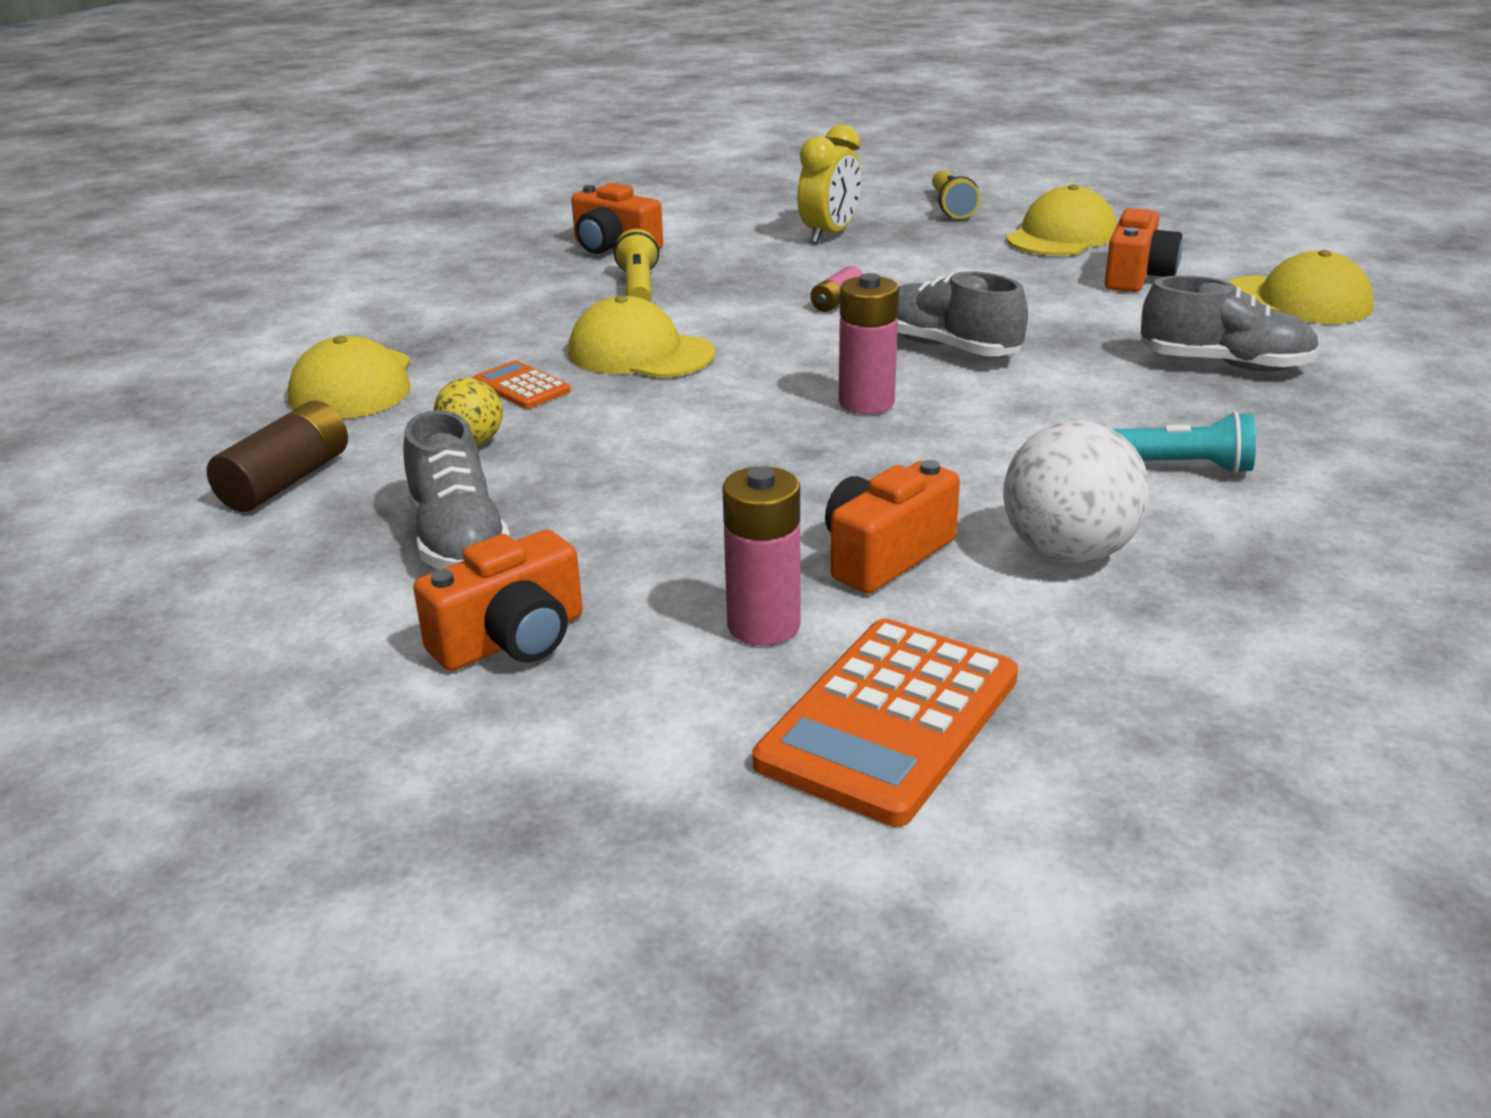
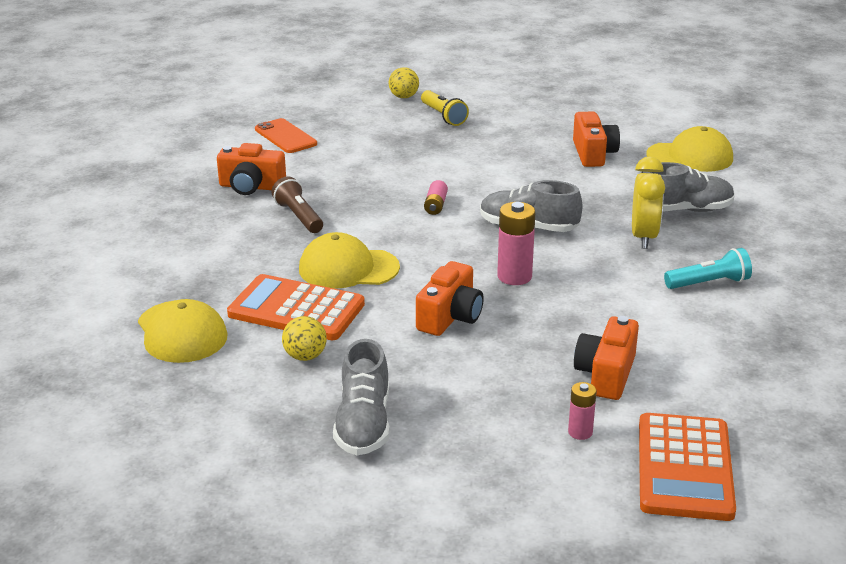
camera: 25 degrees left, 0 degrees up
brown battery [207,401,348,512] -> none
grey shoe [403,410,510,570] -> grey shoe turned 45 degrees clockwise [333,339,390,455]
orange camera [413,530,583,671] -> orange camera moved to [416,261,484,336]
orange calculator [473,360,571,409] -> orange calculator [227,274,365,340], size x1.96
yellow flashlight [614,229,659,302] -> brown flashlight [271,176,323,233]
pink battery [723,467,800,645] -> pink battery [568,382,597,440], size x0.59
yellow clock [797,124,861,244] -> yellow clock moved to [632,156,665,249]
white ball [1003,420,1150,563] -> none
yellow cap [1006,184,1117,256] -> none
none -> orange phone [255,118,317,153]
none -> yellow ball [389,67,419,98]

